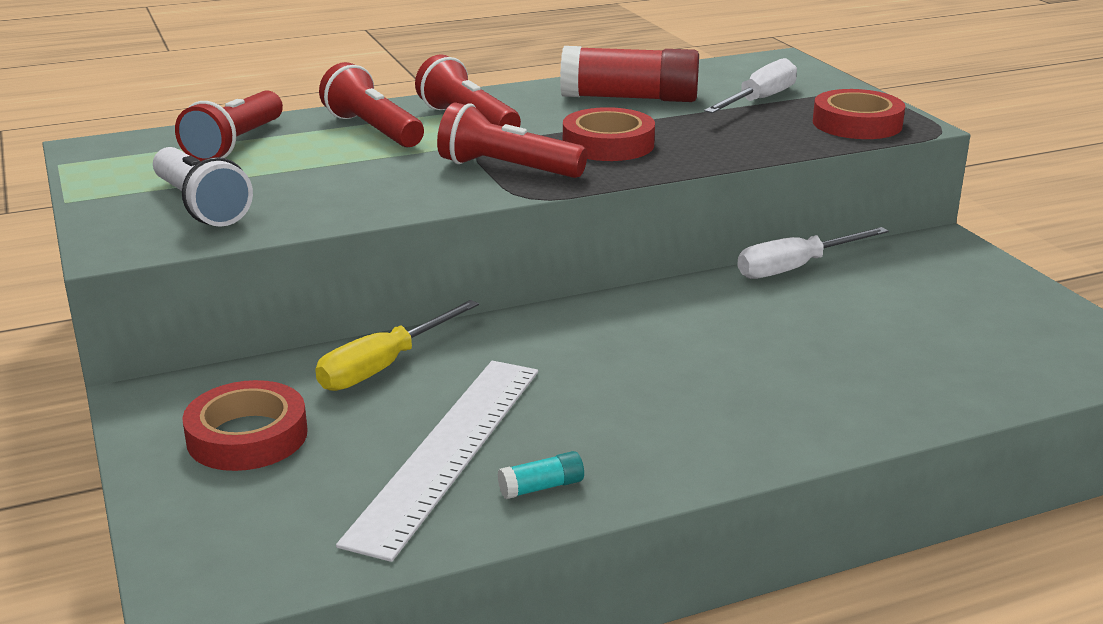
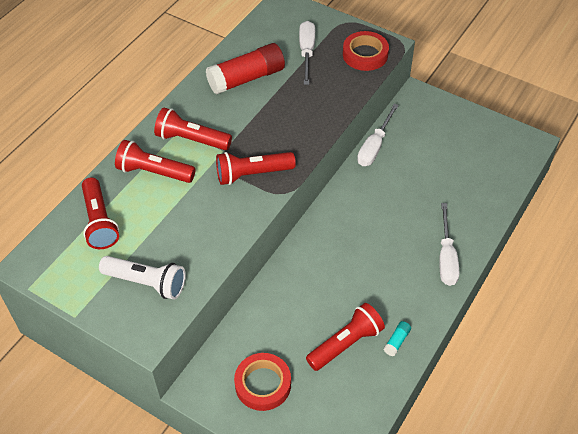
camera: 35 degrees left, 25 degrees up
yellow screwdriver [315,300,479,391] -> none
white ruler [336,361,538,562] -> red flashlight [306,303,385,371]
red tape [563,107,655,161] -> none
none -> white screwdriver [439,203,459,286]

